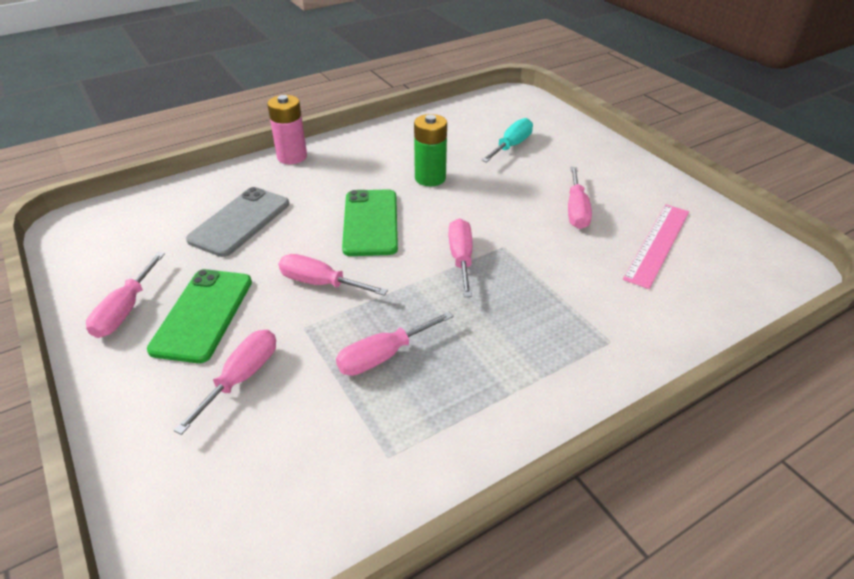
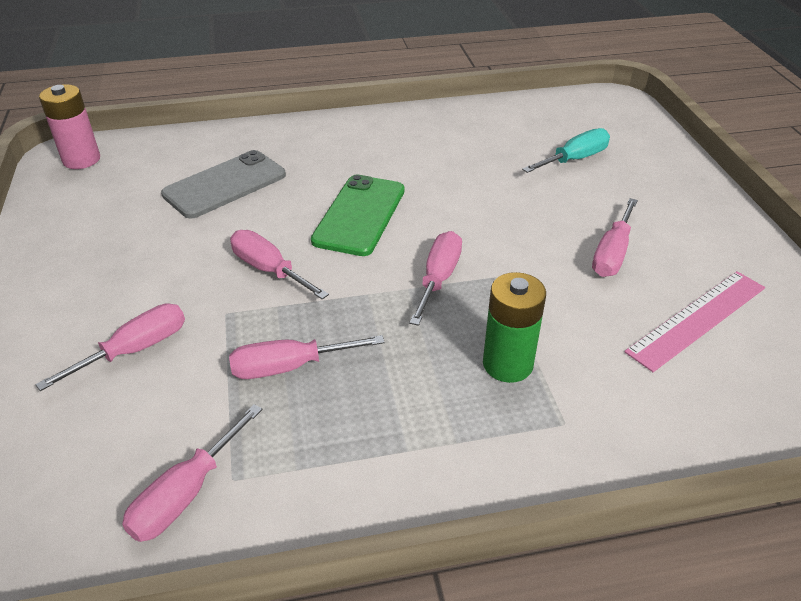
camera: 20 degrees right, 0 degrees up
pink screwdriver [86,252,165,338] -> pink screwdriver moved to [122,404,262,542]
green phone [147,269,252,363] -> none
pink battery [267,95,307,164] -> pink battery moved to [39,84,100,169]
green battery [414,114,447,186] -> green battery moved to [483,272,546,383]

